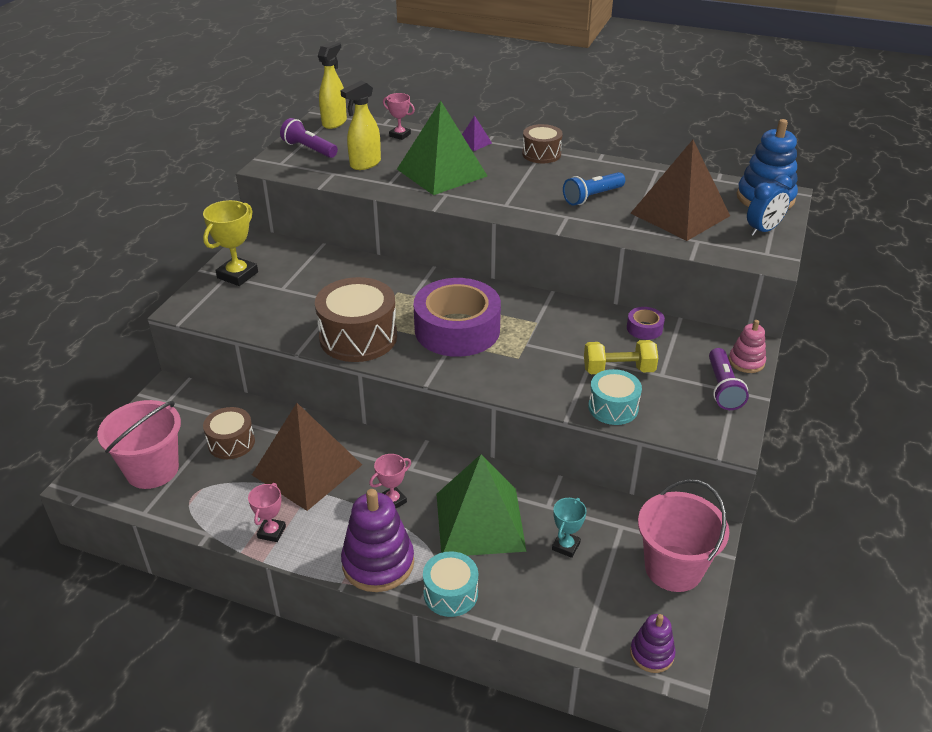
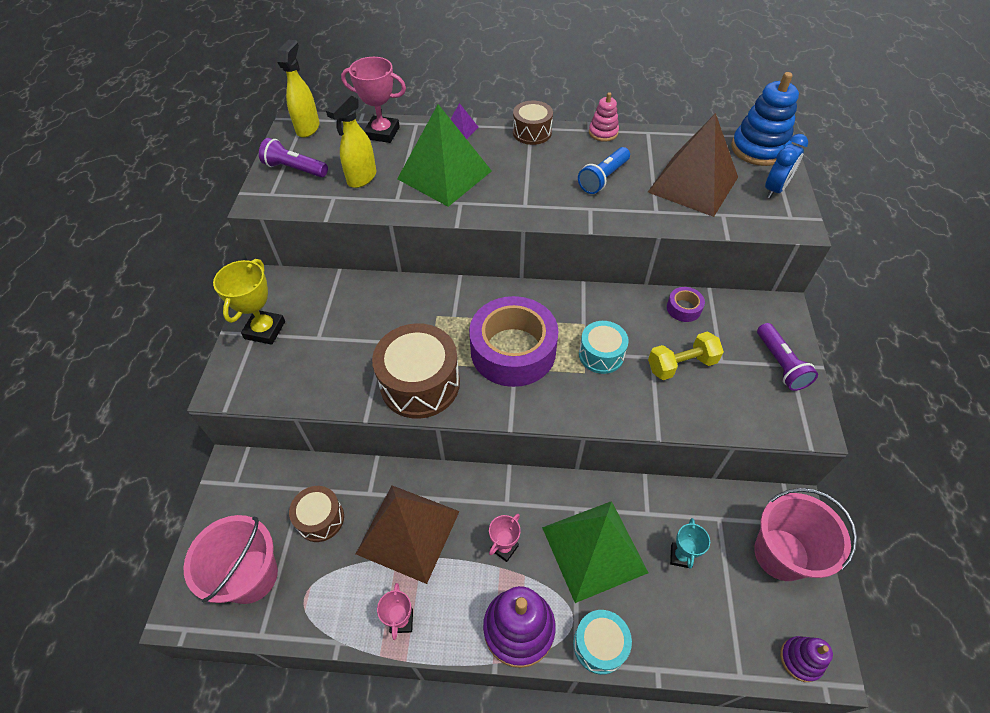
camera: 15 degrees left, 15 degrees up
pink trophy [383,93,415,140] -> pink trophy [341,57,406,143], size x1.67
turquoise drum [588,369,642,425] -> turquoise drum moved to [579,321,629,374]
pink stacking toy [729,320,766,373] -> pink stacking toy moved to [589,92,619,142]

